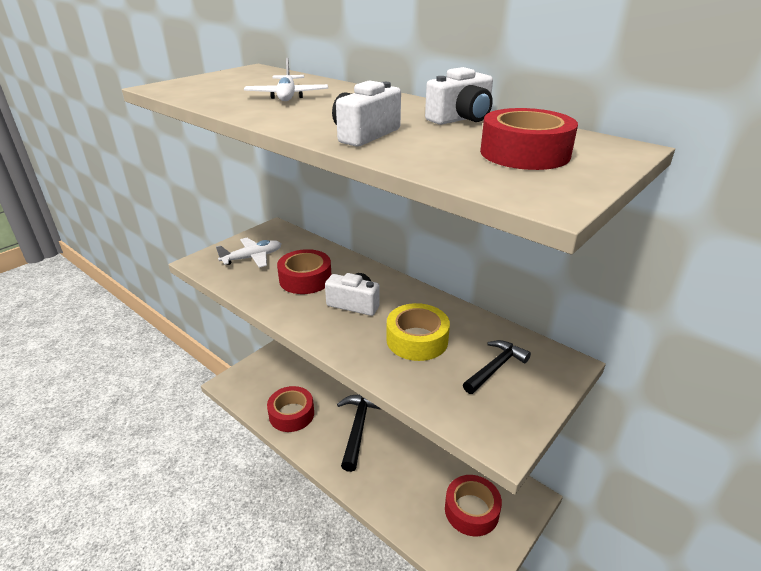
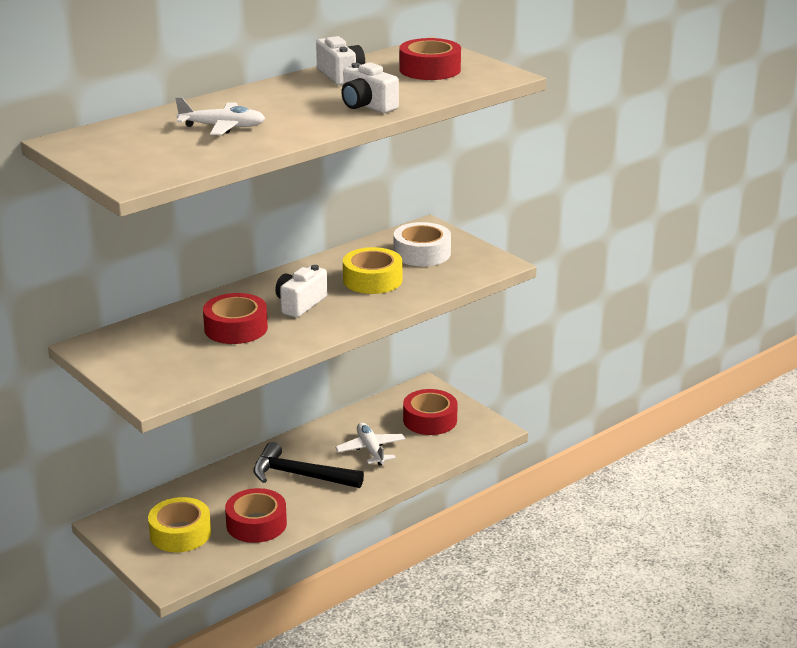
camera: 80 degrees left, 5 degrees down
white plane [216,238,282,268] -> white plane moved to [335,423,406,466]
black hammer [463,340,531,394] -> white tape [394,222,451,266]
none -> yellow tape [148,497,211,552]

